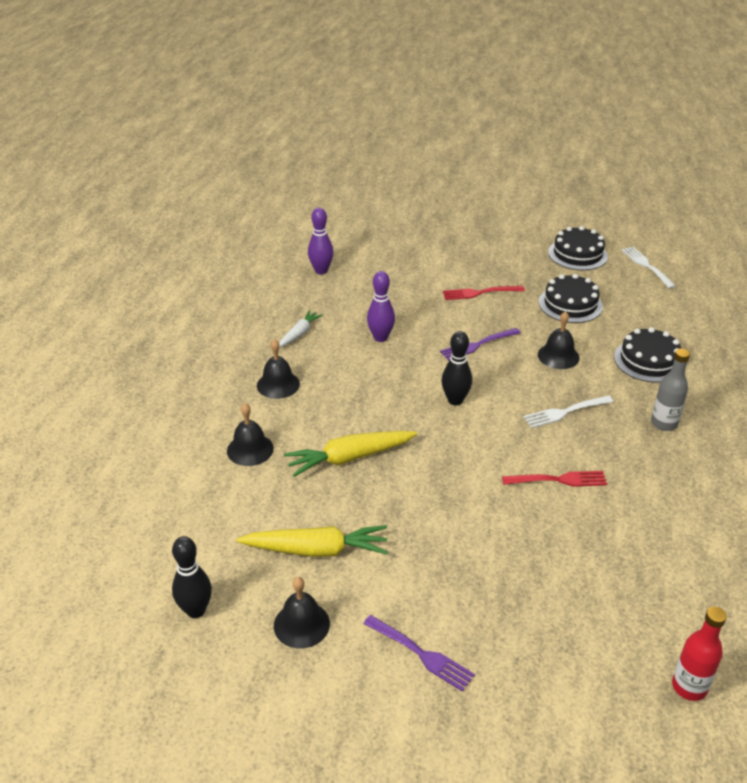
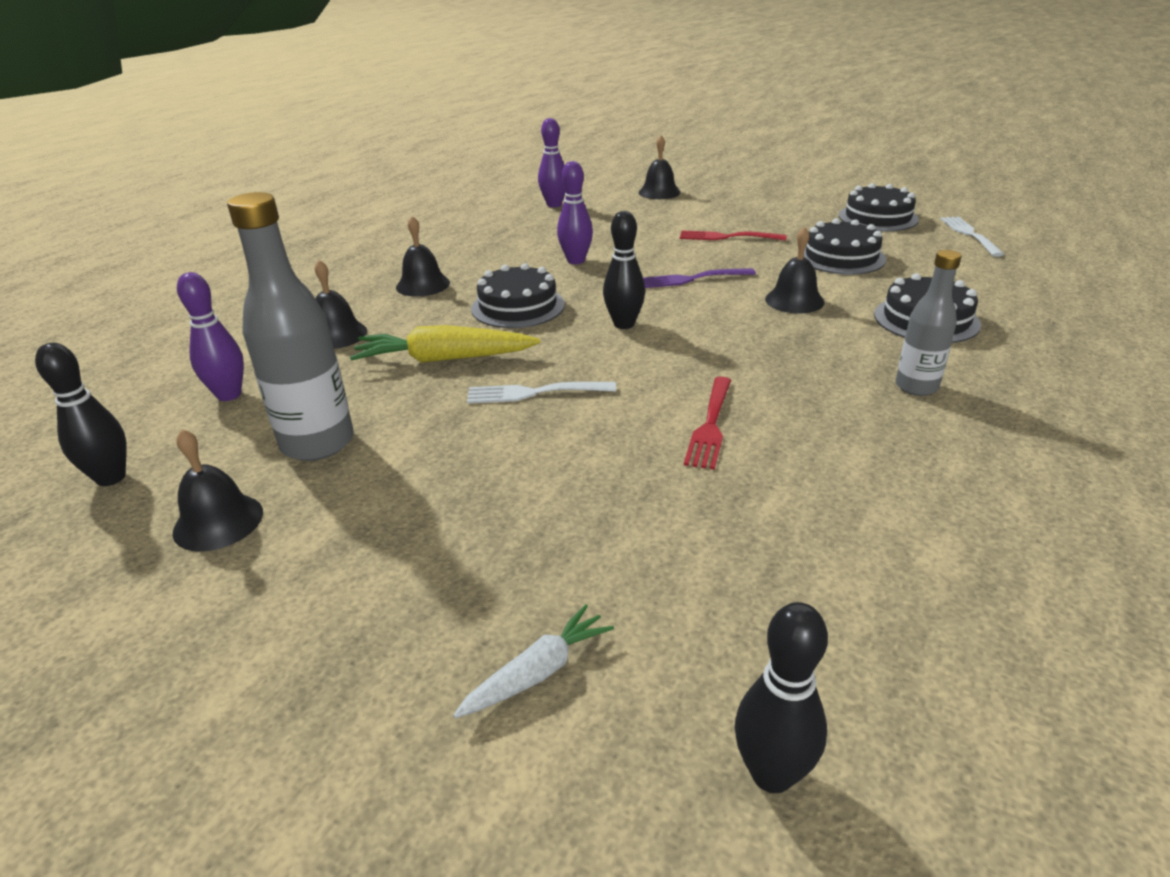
camera: 20 degrees right, 5 degrees down
yellow carrot [237,525,388,557] -> grey bottle [227,192,354,461]
white carrot [279,310,323,348] -> white carrot moved to [453,604,614,718]
purple fork [363,615,475,692] -> none
red fork [502,471,607,487] -> red fork turned 90 degrees clockwise [684,377,731,470]
white fork [523,395,614,428] -> white fork moved to [467,382,616,404]
red bottle [672,607,727,701] -> black bowling pin [735,602,828,793]
none -> purple bowling pin [177,272,244,401]
none -> black cake [471,263,565,328]
none -> black bell [639,135,681,199]

